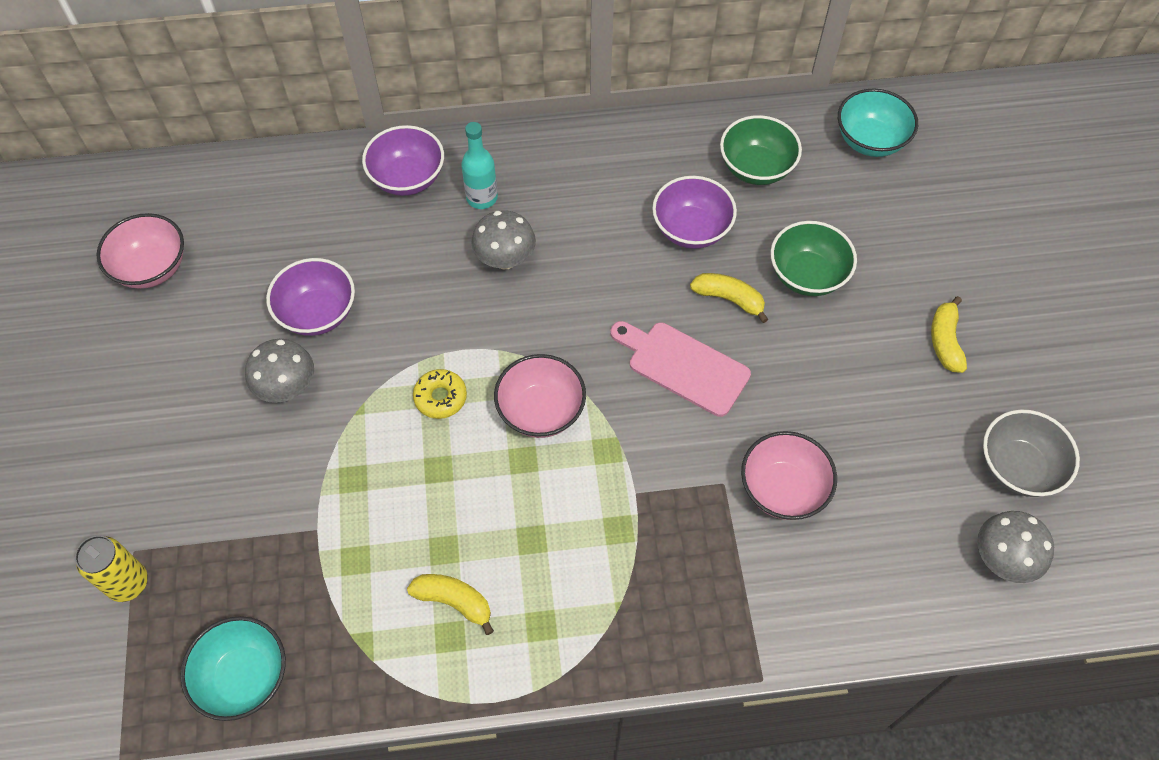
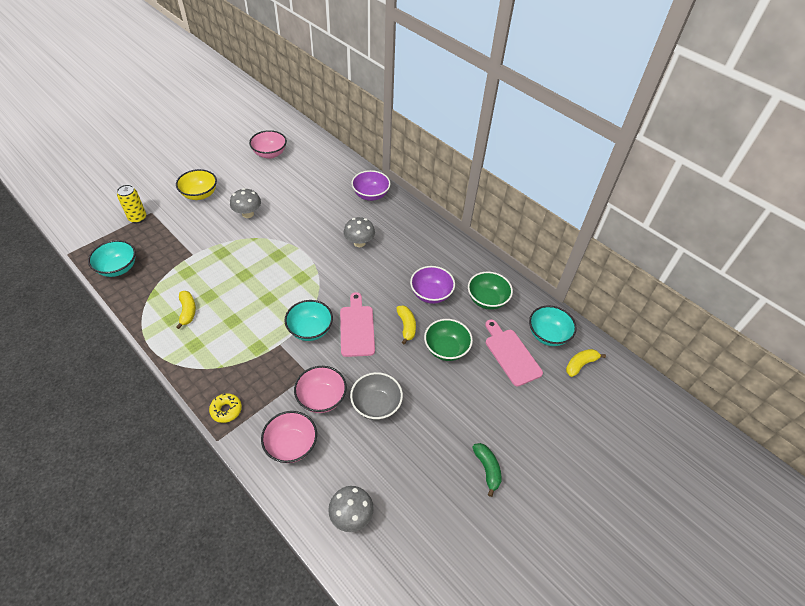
camera: 50 degrees right, 10 degrees down
purple bowl [266,258,355,336] -> none
yellow donut [413,369,467,419] -> yellow donut moved to [209,393,242,423]
turquoise bottle [461,122,498,209] -> none
pink bowl [494,354,586,438] -> pink bowl moved to [261,411,317,463]
yellow banana [931,296,967,373] -> yellow banana moved to [566,349,606,377]
grey bowl [983,409,1080,497] -> grey bowl moved to [350,372,403,420]
none -> yellow bowl [176,169,217,200]
none -> turquoise bowl [285,300,333,341]
none -> green banana [472,443,501,497]
none -> pink cutting board [485,319,543,386]

